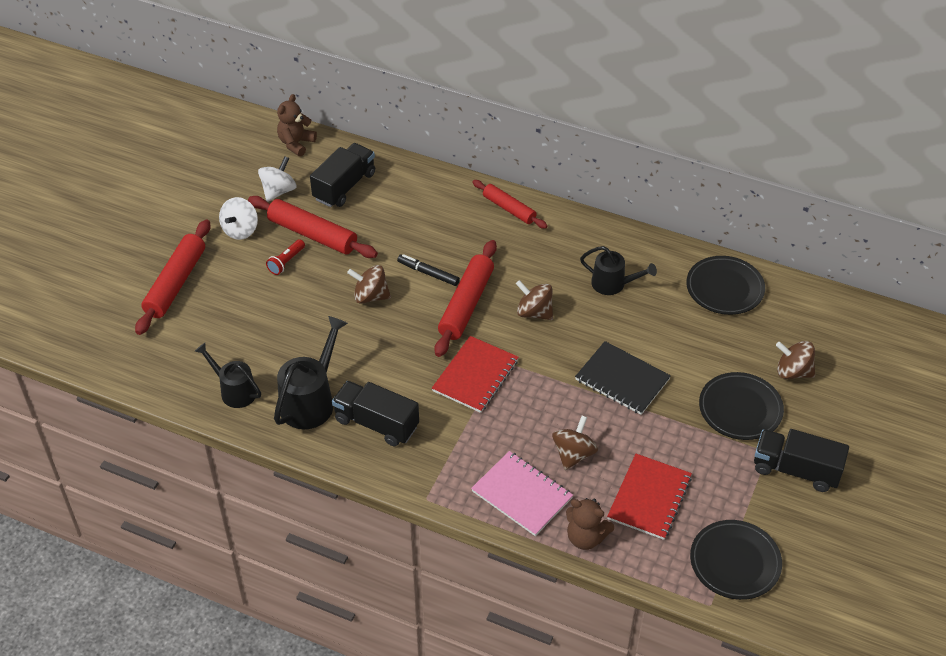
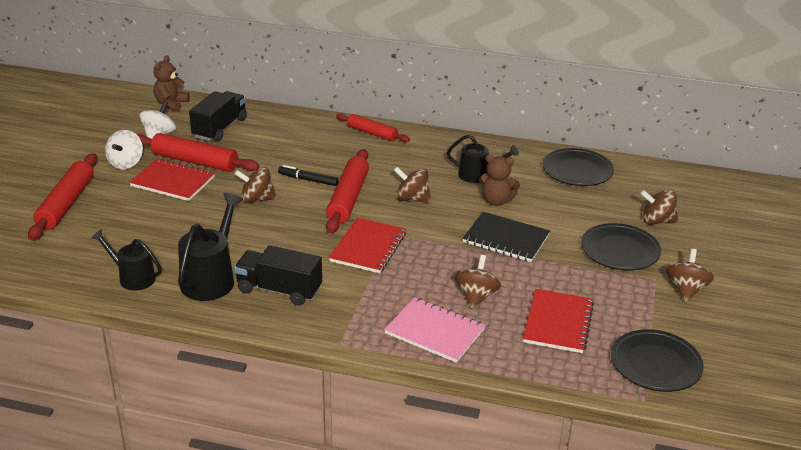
camera: 10 degrees left, 15 degrees down
red flashlight [266,239,305,275] -> red notebook [129,158,215,201]
brown teddy bear [566,498,614,550] -> brown teddy bear moved to [479,154,520,206]
black truck [754,429,849,492] -> brown spinning top [666,249,714,302]

